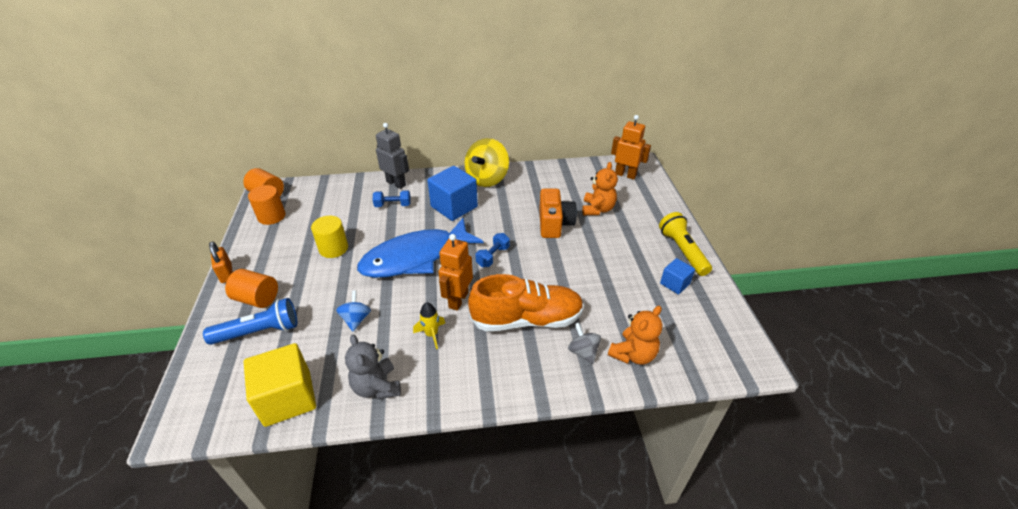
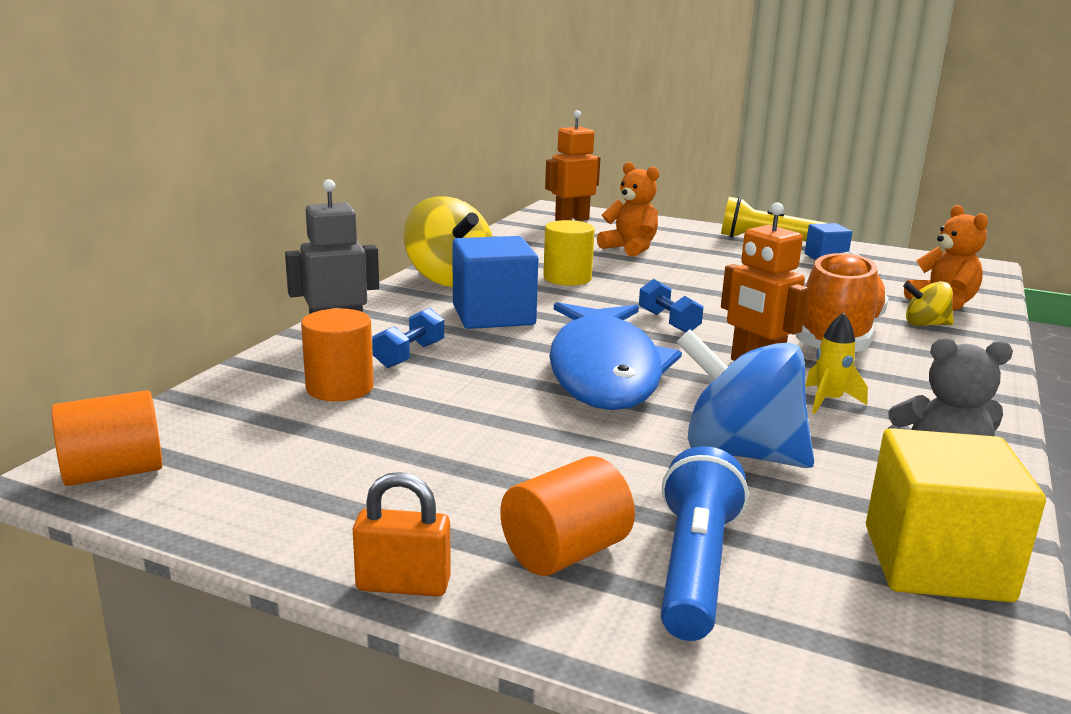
camera: 60 degrees left, 20 degrees down
orange cylinder [248,185,286,225] -> orange cylinder moved to [301,308,373,401]
yellow cylinder [311,216,348,258] -> yellow cylinder moved to [543,220,595,286]
blue spinning top [336,290,371,331] -> blue spinning top [677,329,814,468], size x1.95
orange camera [539,188,577,238] -> none
grey spinning top [568,322,601,364] -> yellow spinning top [903,281,954,326]

